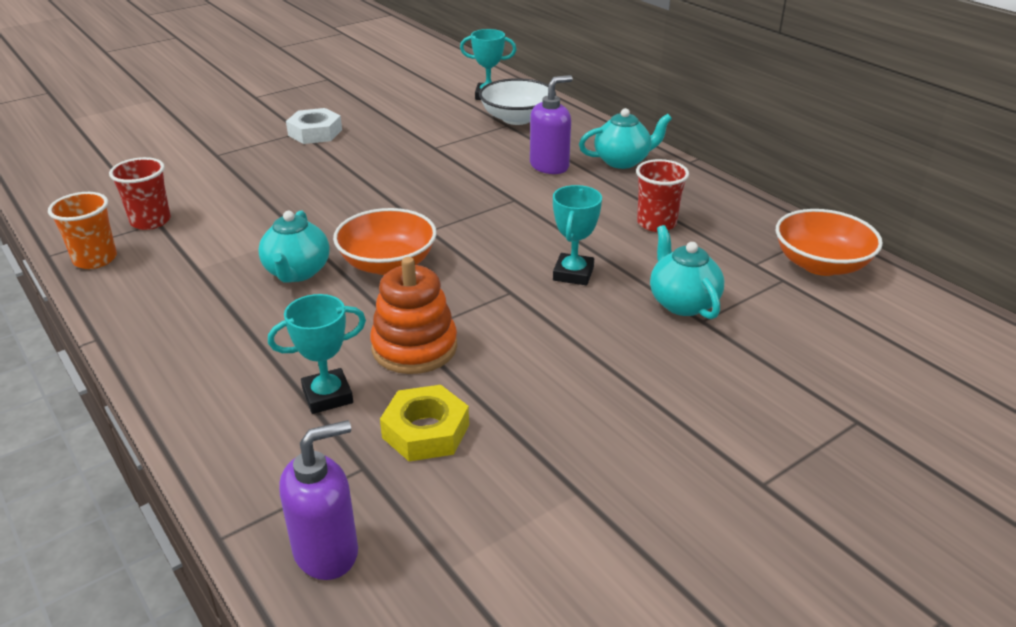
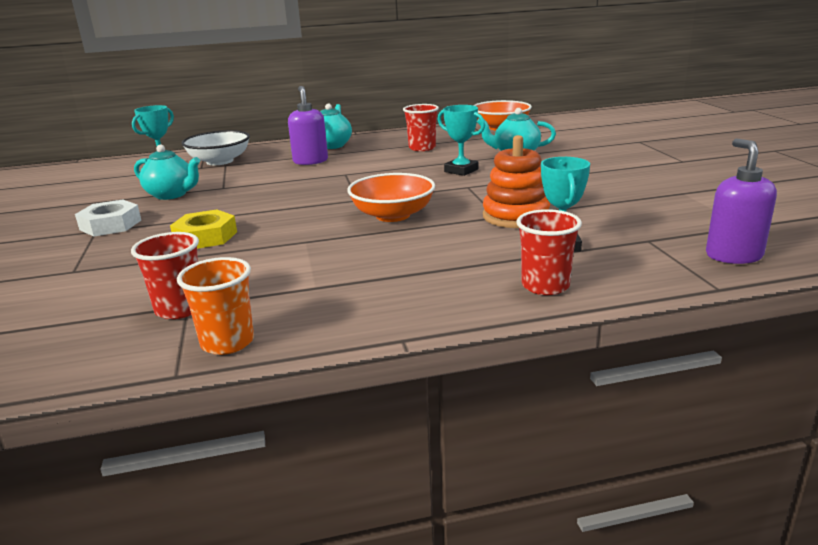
camera: 65 degrees left, 10 degrees down
turquoise teapot [258,211,330,282] -> turquoise teapot moved to [134,145,200,200]
yellow nut [380,385,469,461] -> yellow nut moved to [170,209,237,249]
none -> red cup [516,209,582,295]

